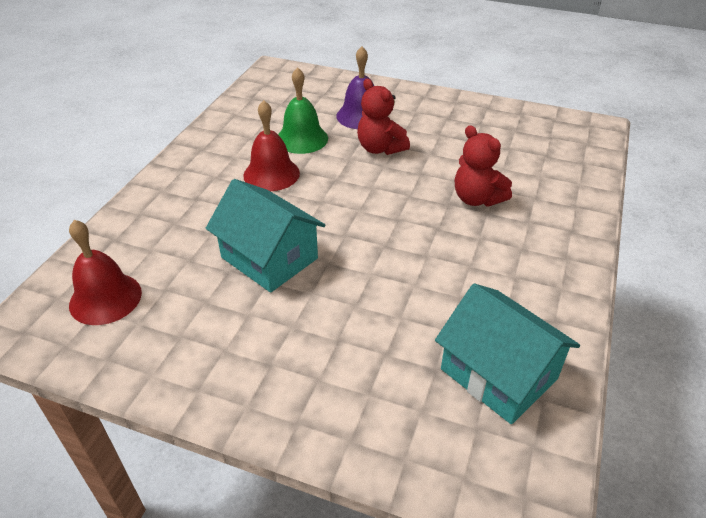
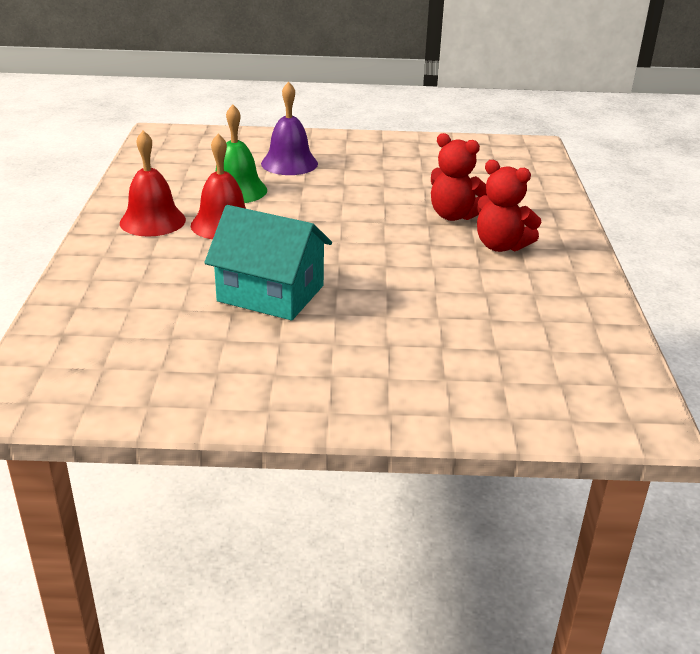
camera: 20 degrees left, 10 degrees down
red bell [69,220,142,325] -> red bell moved to [120,130,186,237]
red teddy bear [357,78,410,155] -> red teddy bear moved to [477,160,541,252]
turquoise house [435,283,580,424] -> none

